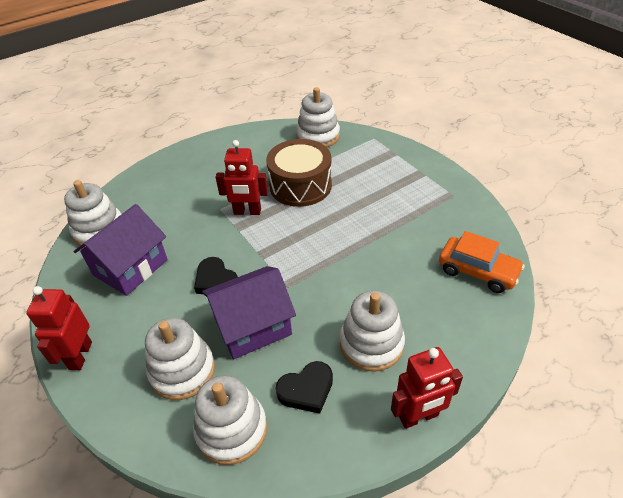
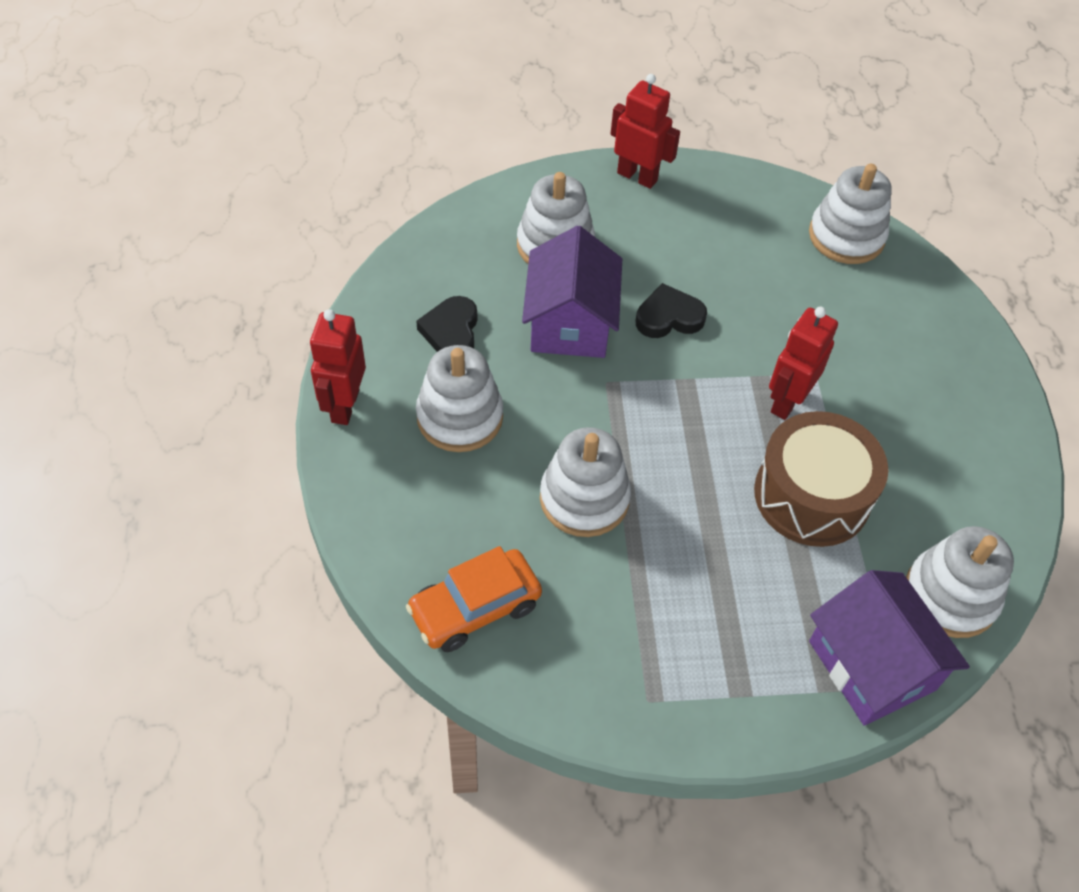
camera: 115 degrees right, 10 degrees up
purple house [74,204,168,296] -> purple house moved to [809,570,970,726]
white stacking toy [193,375,267,465] -> white stacking toy moved to [540,427,631,537]

